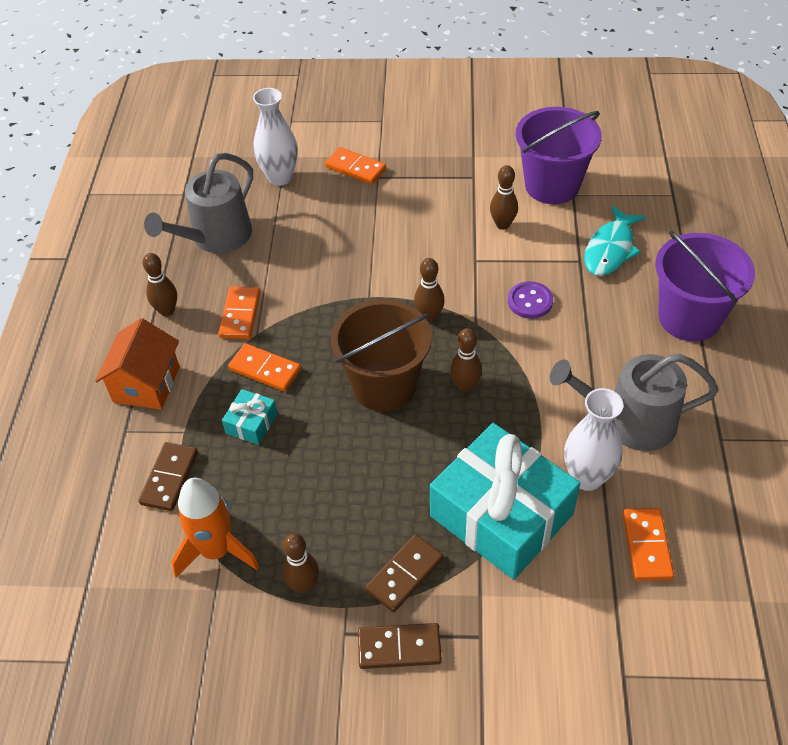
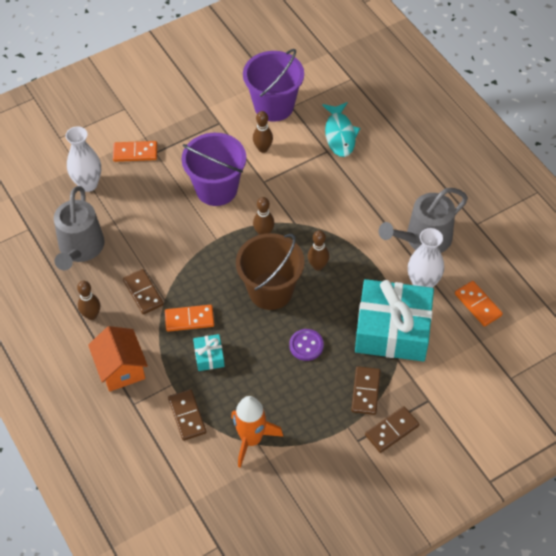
camera: 35 degrees left, 5 degrees up
orange domino [218,287,260,339] -> brown domino [123,269,164,315]
brown bowling pin [282,533,319,593] -> none
purple button [508,281,553,319] -> purple button moved to [289,329,324,361]
purple bucket [655,231,755,341] -> purple bucket moved to [182,133,246,206]

